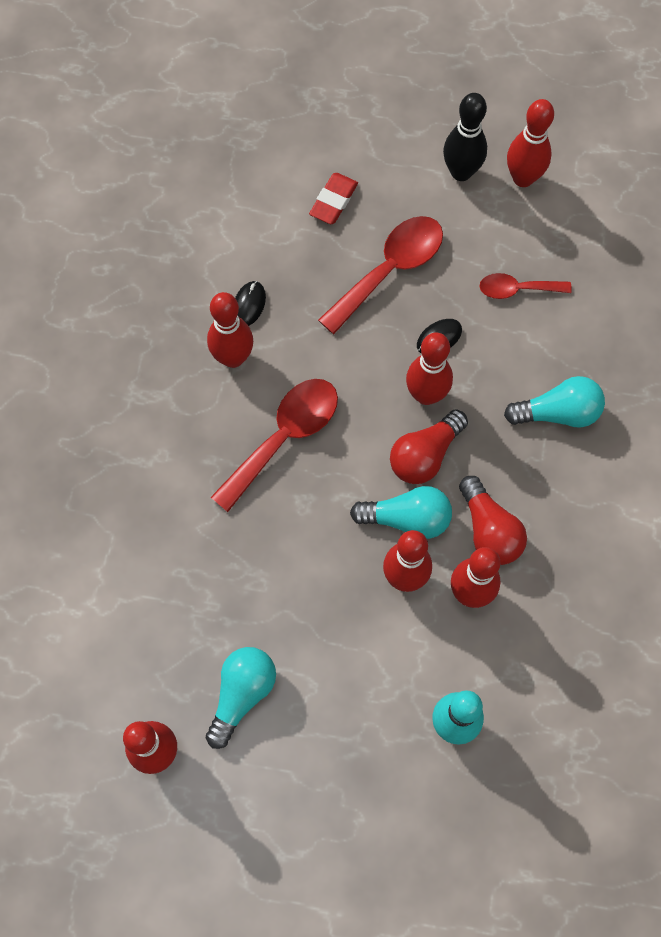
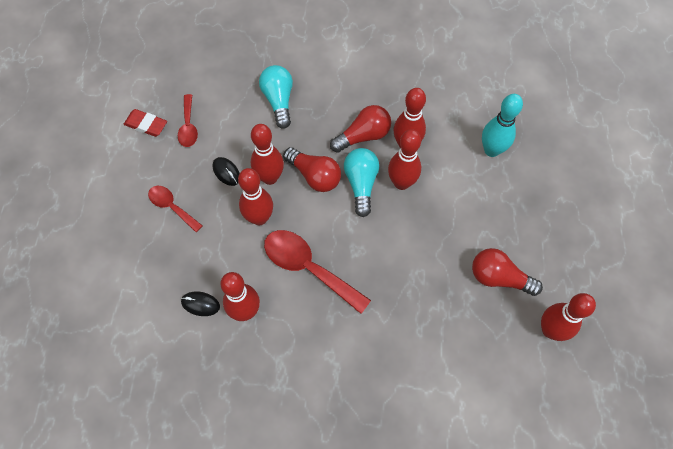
camera: 95 degrees left, 5 degrees down
turquoise light bulb [206,647,276,749] -> red light bulb [472,248,543,296]
red eraser [309,173,358,224] -> red eraser moved to [124,109,167,137]
red spoon [318,216,443,334] -> red spoon [148,186,203,232], size x0.58
black bowling pin [443,93,487,181] -> none
red bowling pin [507,99,554,187] -> red bowling pin moved to [238,168,273,225]

